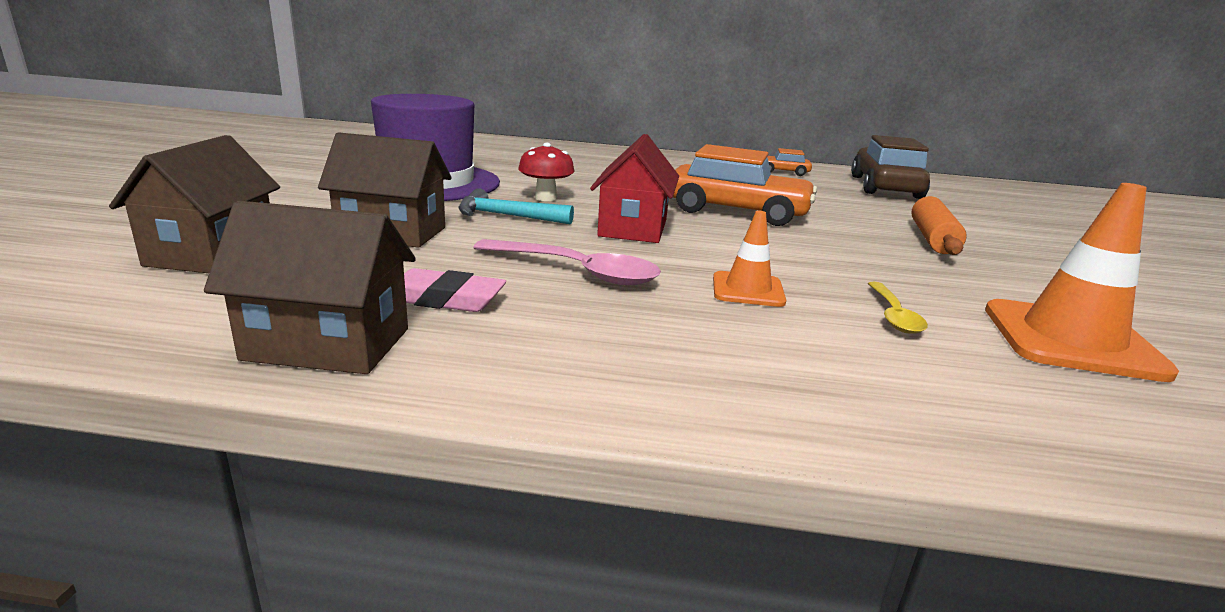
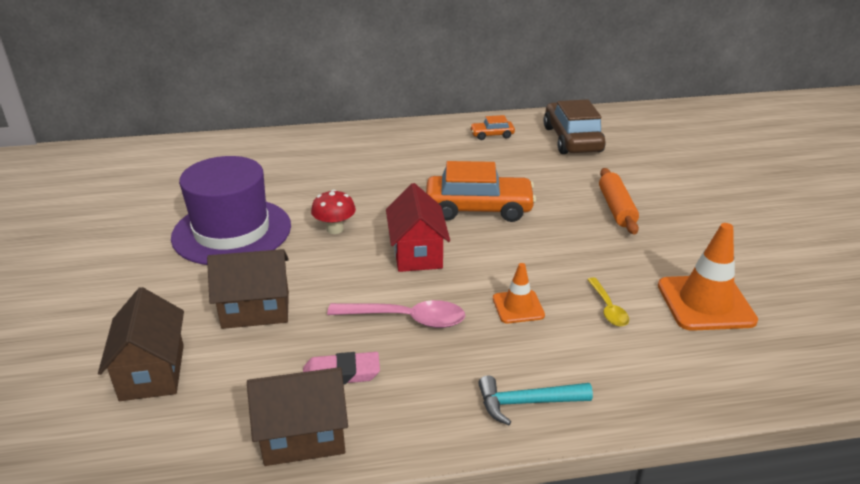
camera: 15 degrees left, 10 degrees up
turquoise hammer [458,188,574,225] -> turquoise hammer moved to [478,375,593,425]

